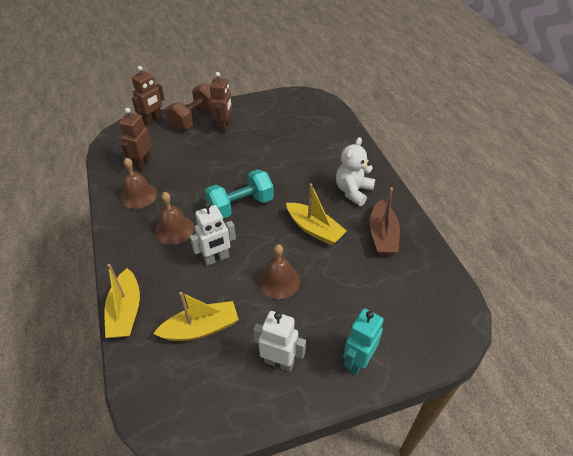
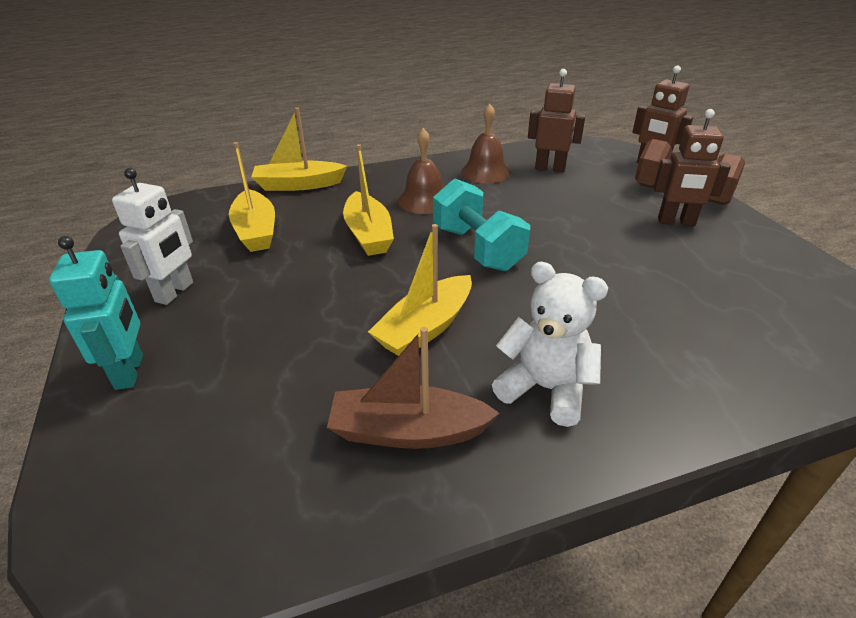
camera: 90 degrees right, 10 degrees down
white robot [190,202,236,266] -> yellow boat [343,144,394,256]
brown bell [258,244,300,299] -> none
turquoise robot [343,308,384,375] -> turquoise robot turned 45 degrees clockwise [49,236,143,390]

